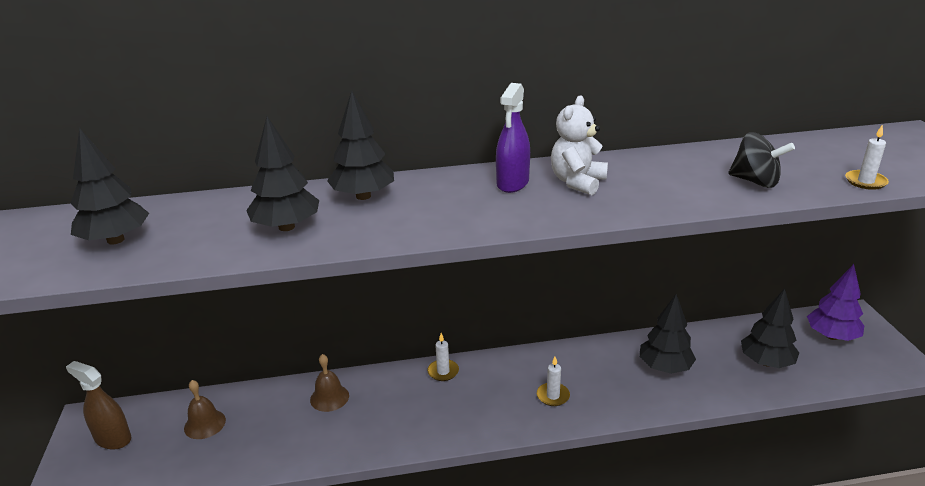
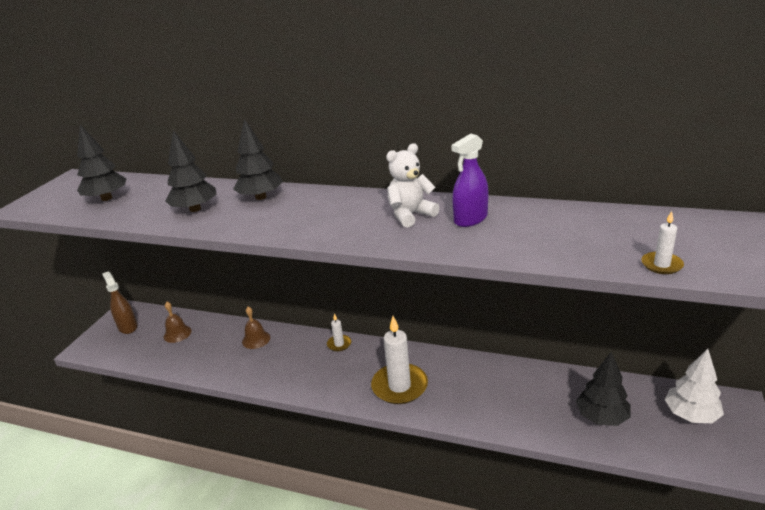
camera: 30 degrees right, 0 degrees up
purple spray bottle [496,83,530,193] -> purple spray bottle moved to [451,133,488,227]
white candle [537,357,570,406] -> white candle [371,316,428,404], size x2.07
black tree [639,294,696,374] -> none
black spinning top [728,132,795,188] -> none
purple tree [807,264,864,341] -> white tree [665,349,724,423]

